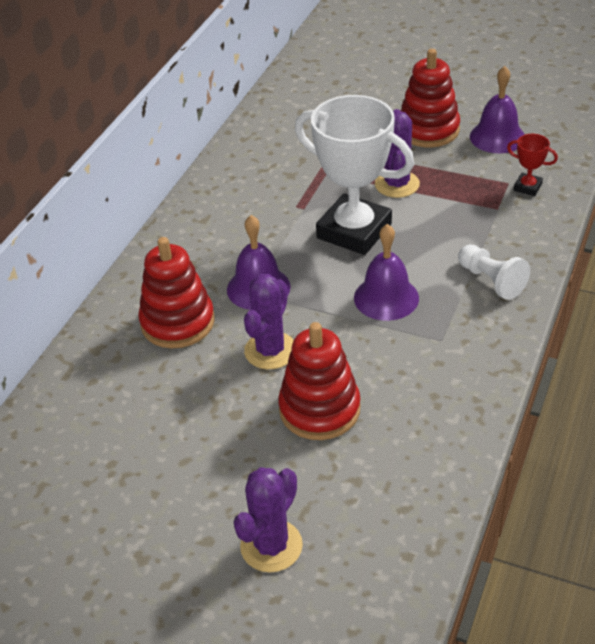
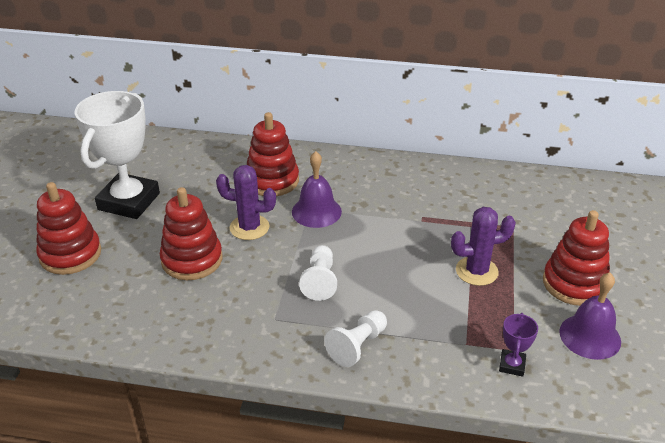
camera: 75 degrees right, 5 degrees down
purple cactus [234,467,303,572] -> red stacking toy [36,182,101,275]
white trophy [295,95,414,255] -> white trophy moved to [74,91,160,219]
purple bell [354,224,419,321] -> white pawn [299,245,337,301]
red trophy [507,134,558,196] -> purple trophy [499,313,538,377]

